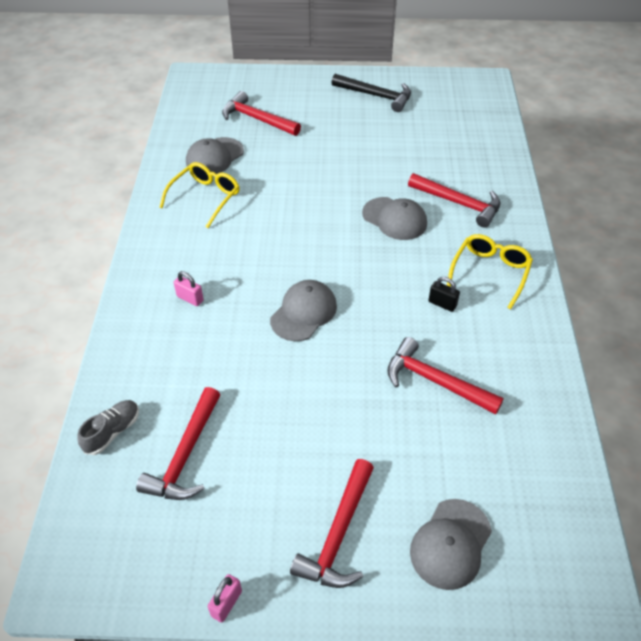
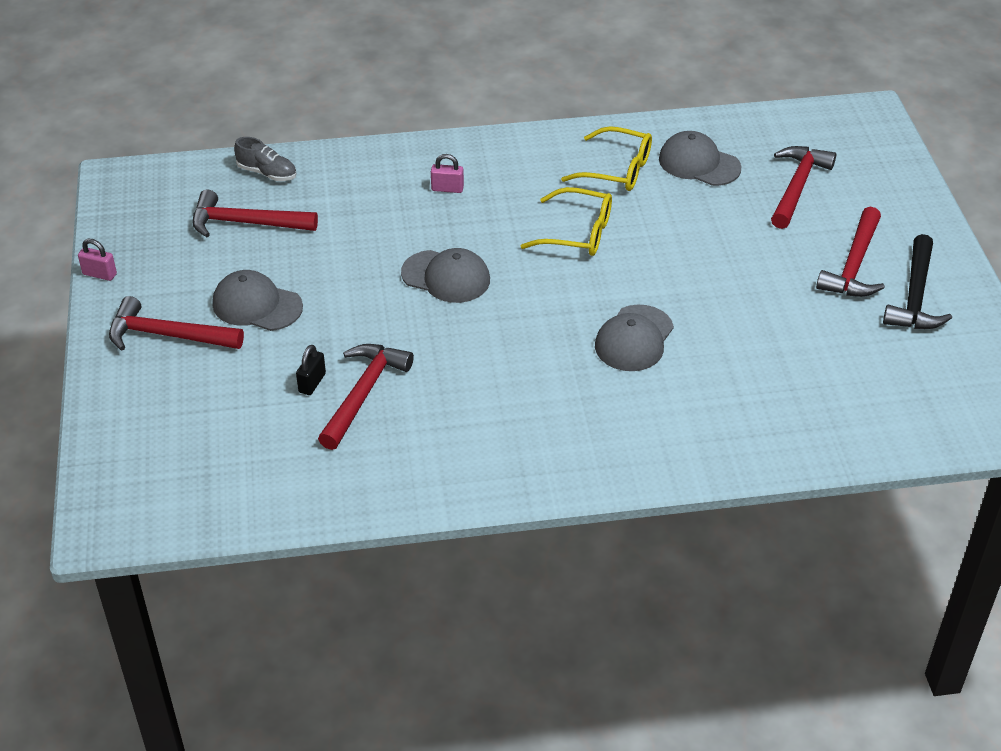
camera: 80 degrees right, 5 degrees down
pink padlock [174,271,204,306] -> pink padlock turned 75 degrees clockwise [431,154,464,193]
red hammer [408,173,500,227] -> red hammer moved to [816,207,885,297]
grey cap [410,499,492,590] -> grey cap moved to [212,270,303,331]
black padlock [428,277,460,312] -> black padlock moved to [296,345,326,395]
yellow glasses [447,234,533,309] -> yellow glasses moved to [521,187,612,256]

